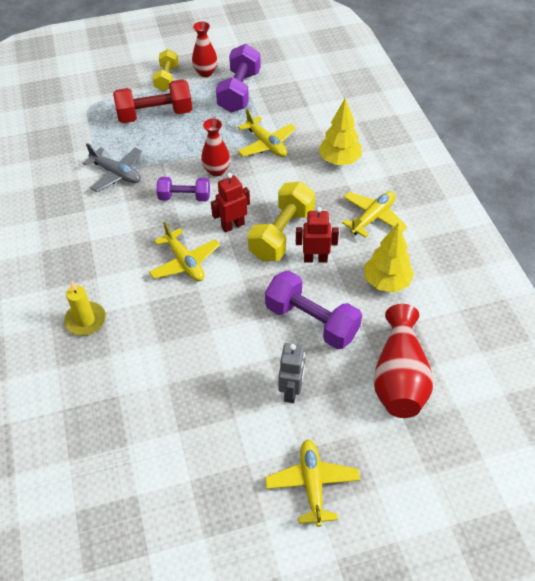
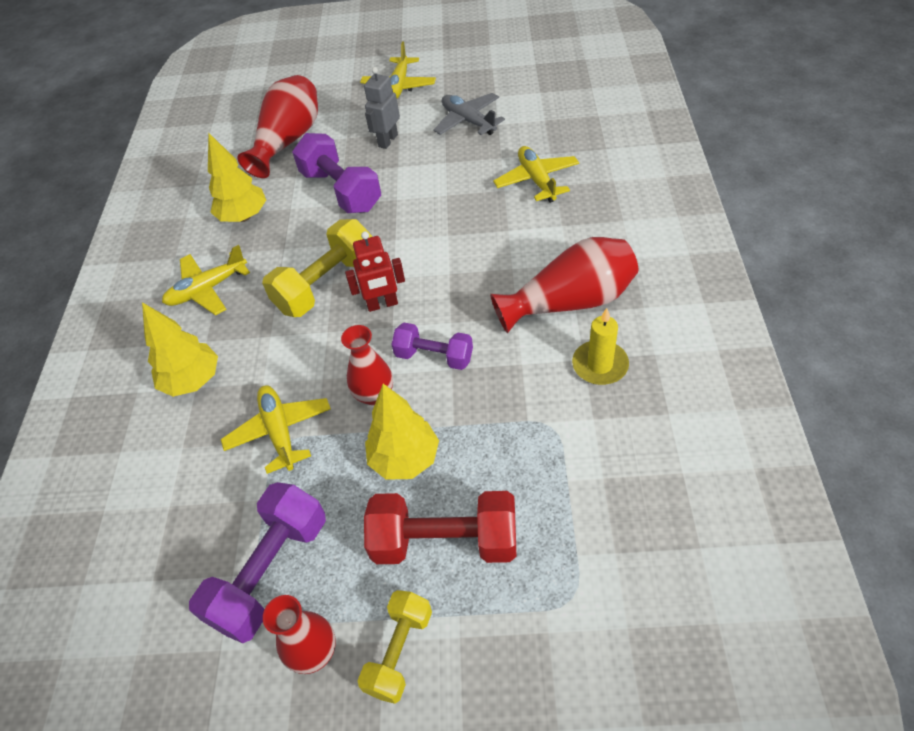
camera: 160 degrees left, 0 degrees up
yellow candle [64,281,106,335] -> yellow candle moved to [572,308,629,385]
grey plane [82,143,142,192] -> grey plane moved to [433,93,505,135]
yellow plane [149,222,220,281] -> yellow plane moved to [493,146,579,203]
red robot [296,207,339,263] -> none
none -> yellow tree [365,384,439,480]
none -> red vase [490,237,638,333]

